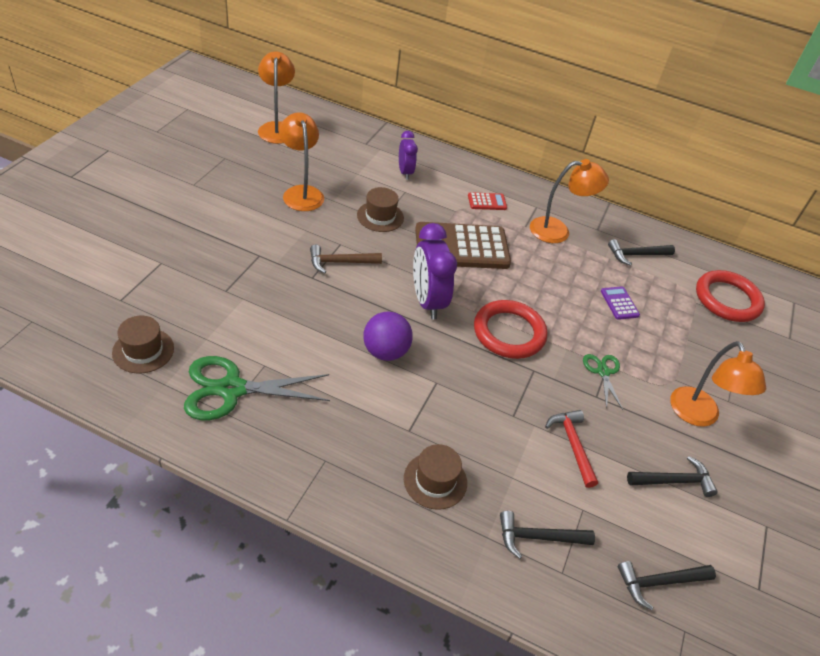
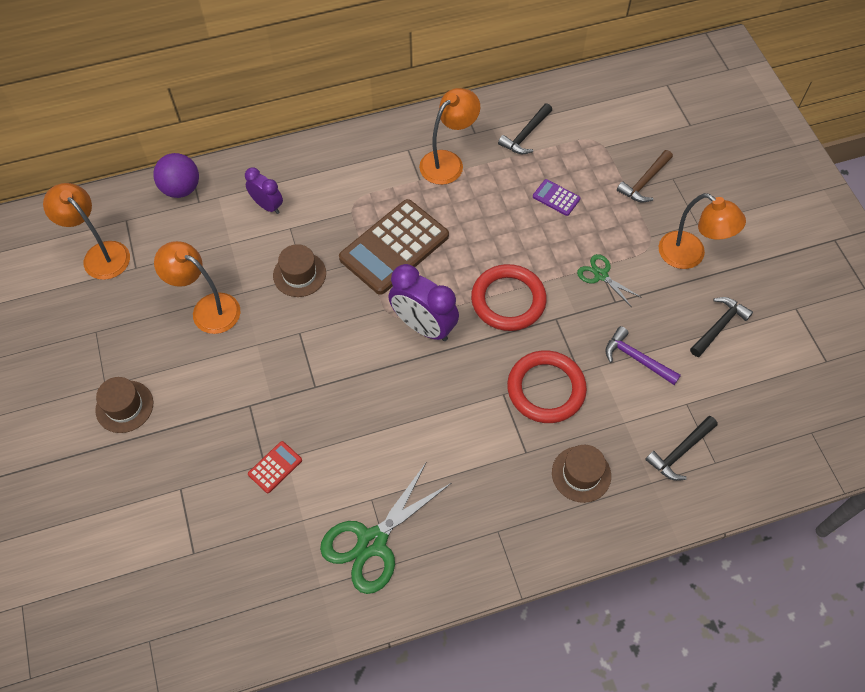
camera: 35 degrees left, 15 degrees up
brown hat [112,316,174,374] -> brown hat moved to [95,377,153,433]
brown hammer [310,245,382,274] -> brown hammer moved to [617,150,673,203]
purple ball [363,311,413,361] -> purple ball moved to [153,153,199,198]
red calculator [468,192,507,210] -> red calculator moved to [248,441,302,493]
red hammer [545,410,598,488] -> purple hammer [605,326,681,385]
black hammer [618,561,716,610] -> none
red ring [696,270,765,322] -> red ring moved to [507,350,587,423]

